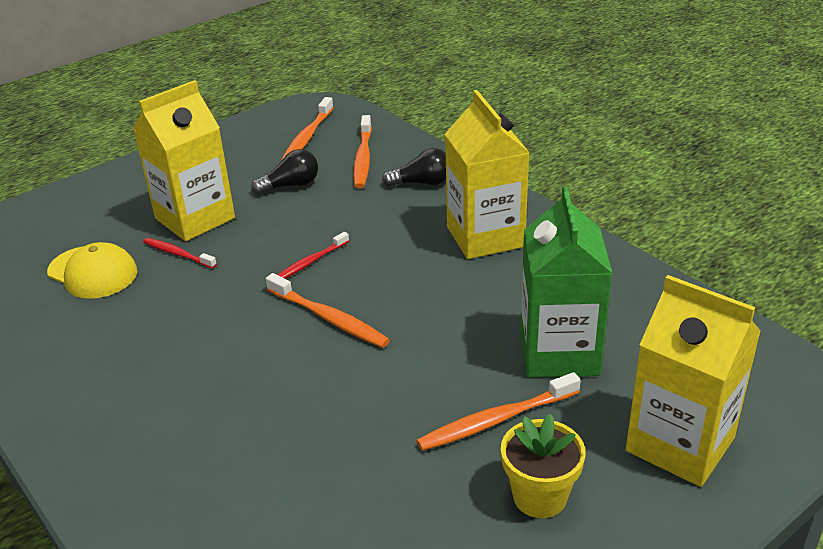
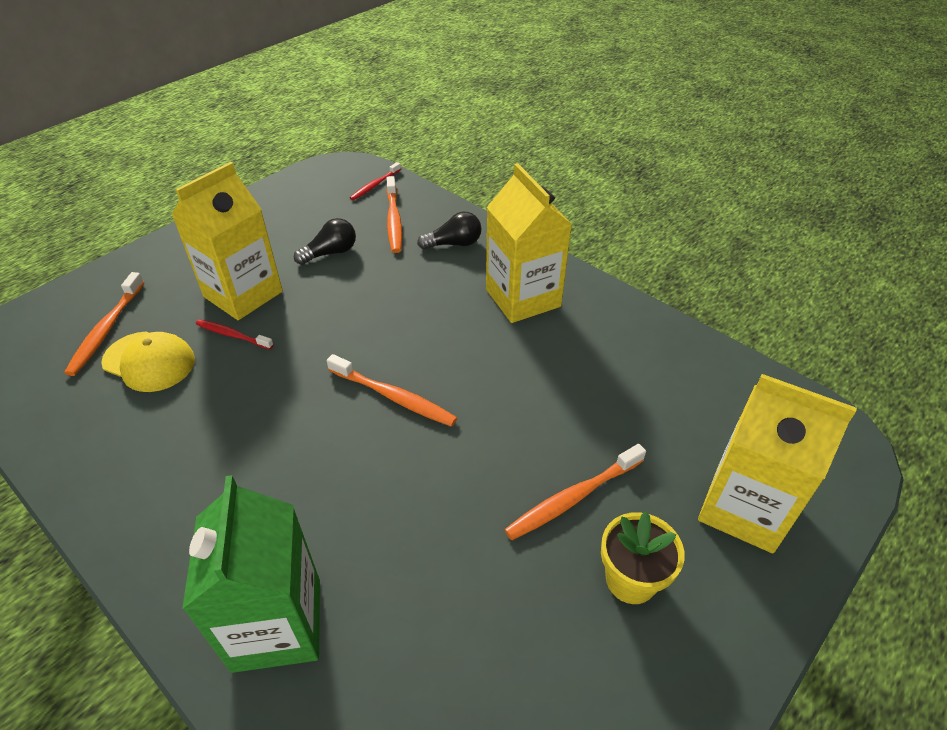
camera: 10 degrees left, 10 degrees up
red toothbrush [278,232,349,279] -> red toothbrush moved to [350,162,401,200]
orange toothbrush [281,97,334,161] -> orange toothbrush moved to [64,272,144,376]
green carton [520,186,612,378] -> green carton moved to [182,475,320,673]

